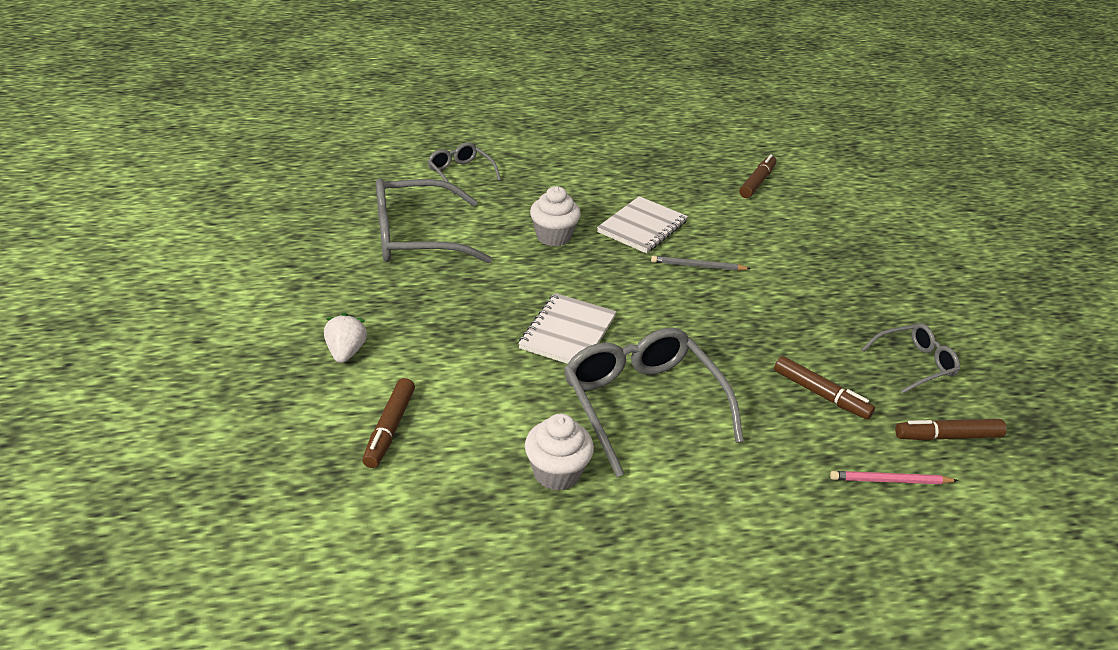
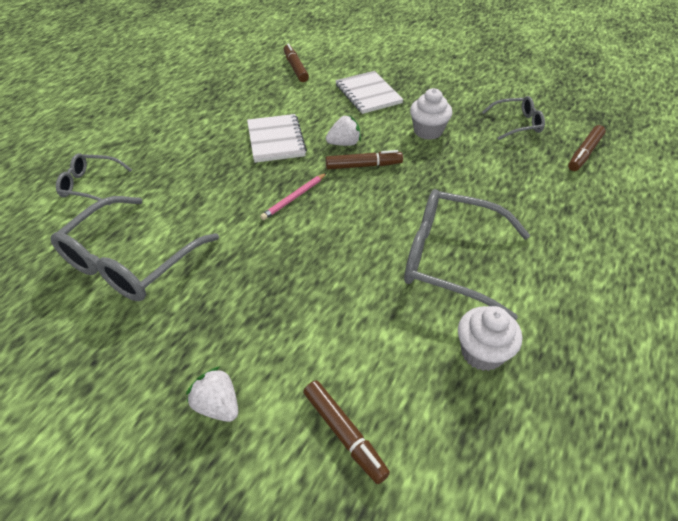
camera: 45 degrees left, 10 degrees up
white notebook [518,293,617,364] -> white notebook moved to [336,71,404,114]
white cupcake [530,186,581,246] -> white cupcake moved to [410,88,452,140]
grey pencil [651,256,751,271] -> white strawberry [326,115,361,146]
brown marker [774,356,875,419] -> brown marker moved to [325,150,403,169]
pink pencil [830,471,958,484] -> pink pencil moved to [260,173,327,220]
grey glasses [861,323,960,393] -> grey glasses turned 60 degrees clockwise [482,96,545,140]

